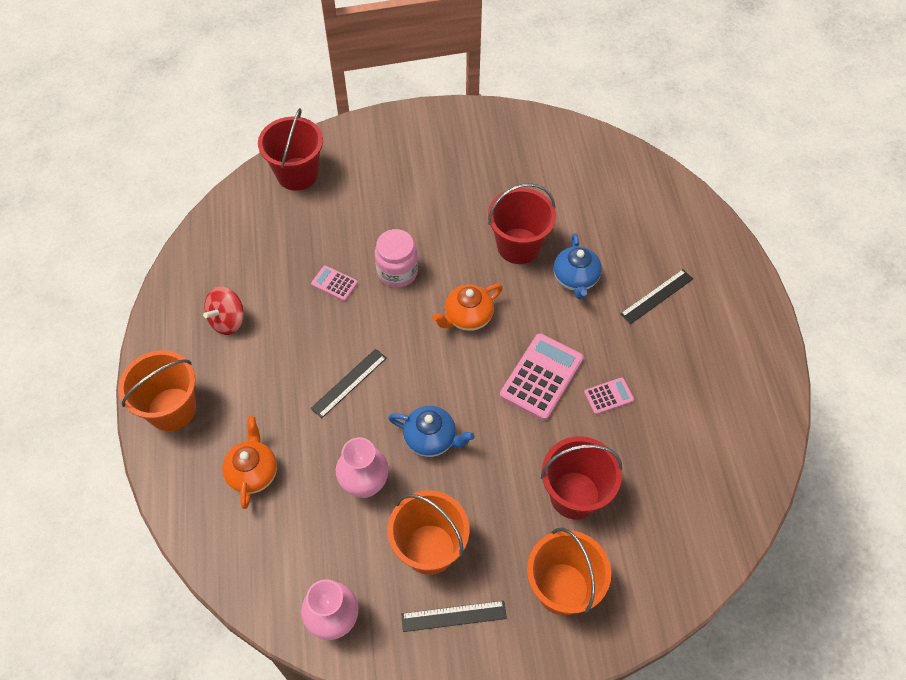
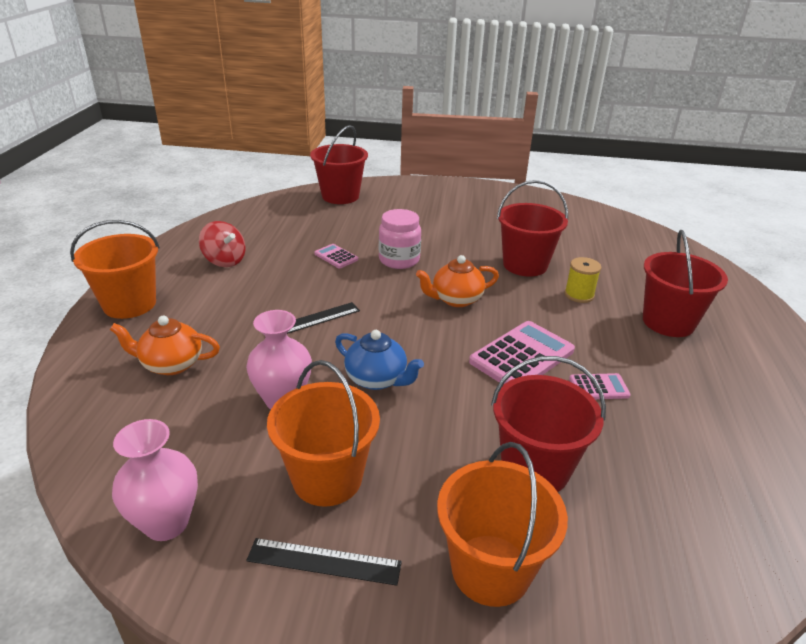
camera: 15 degrees right, 25 degrees down
red spinning top [203,286,244,335] -> red spinning top turned 105 degrees counterclockwise [199,221,245,267]
orange teapot [222,416,277,509] -> orange teapot turned 105 degrees counterclockwise [110,316,220,375]
blue teapot [554,233,602,300] -> yellow spool [564,257,601,303]
black ruler [620,269,693,324] -> red bucket [643,230,728,337]

